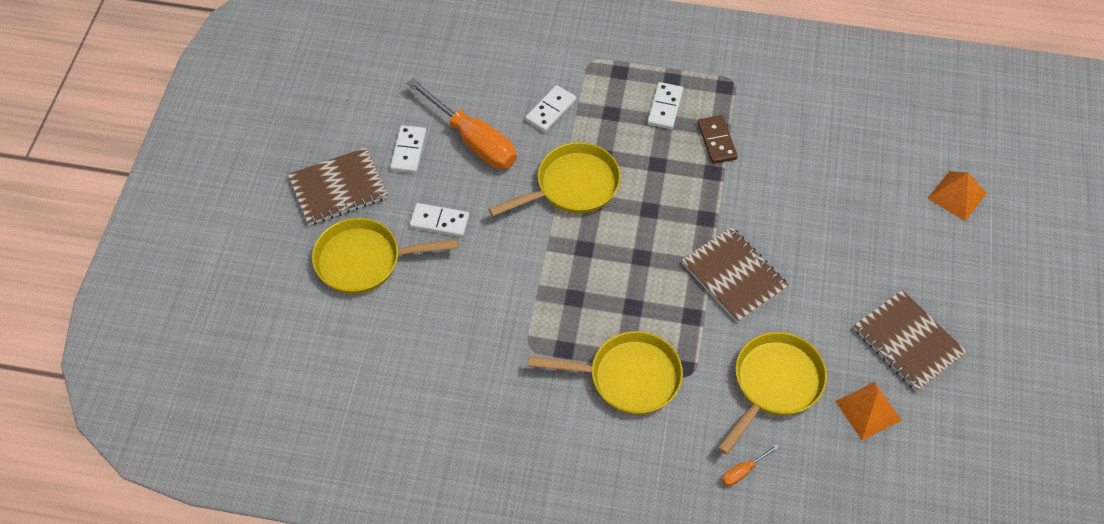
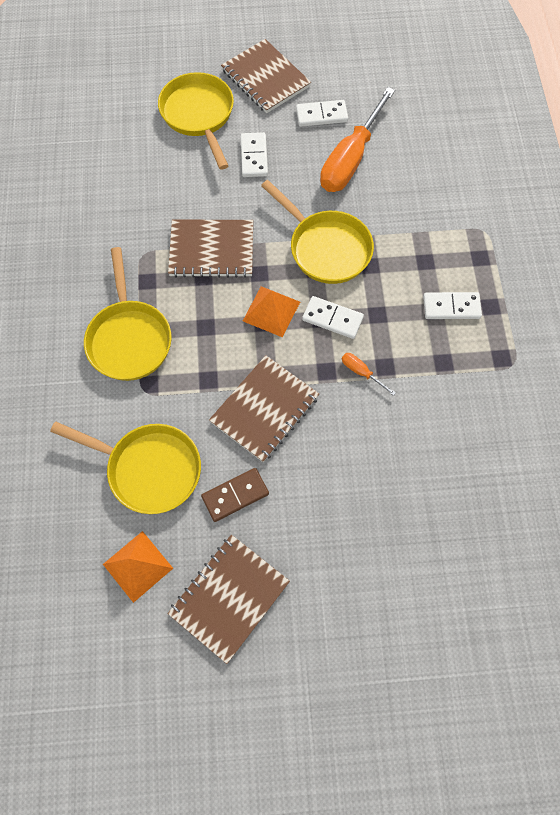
camera: 75 degrees right, 10 degrees up
white domino [525,85,576,132] -> white domino moved to [302,296,364,339]
brown domino [698,115,738,164] -> brown domino moved to [201,468,269,522]
orange screwdriver [722,444,779,486] -> orange screwdriver moved to [342,353,396,396]
orange pyramid [928,171,987,221] -> orange pyramid moved to [243,286,300,337]
none -> brown notebook [168,220,253,278]

